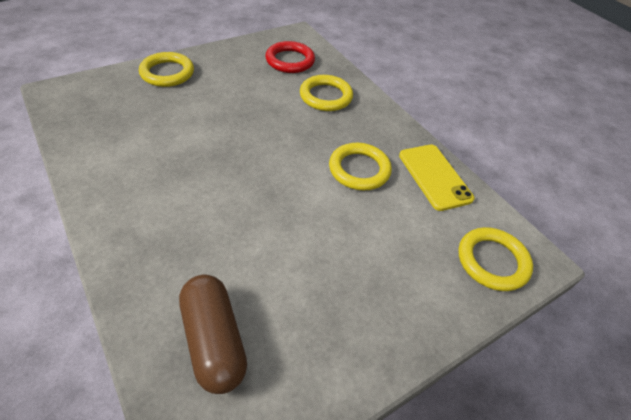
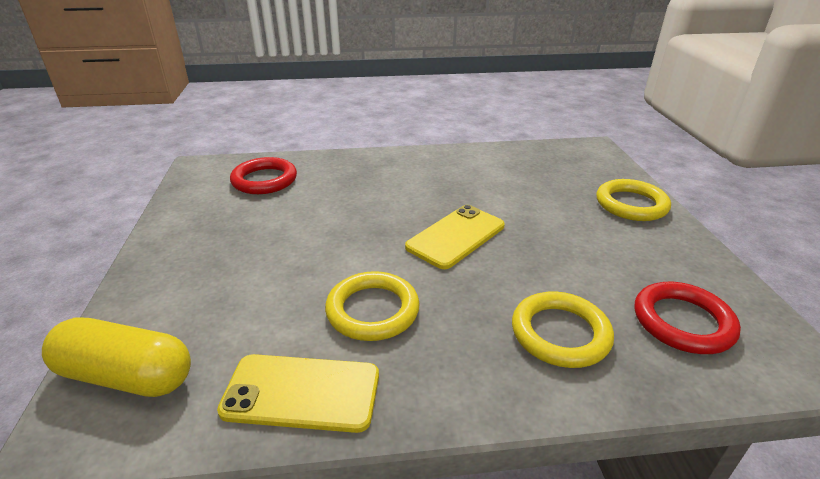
camera: 120 degrees right, 15 degrees down
brown capsule [179,275,247,394] -> red ring [230,157,297,194]
yellow ring [458,227,533,291] -> yellow capsule [42,317,191,397]
none -> yellow phone [405,205,505,269]

